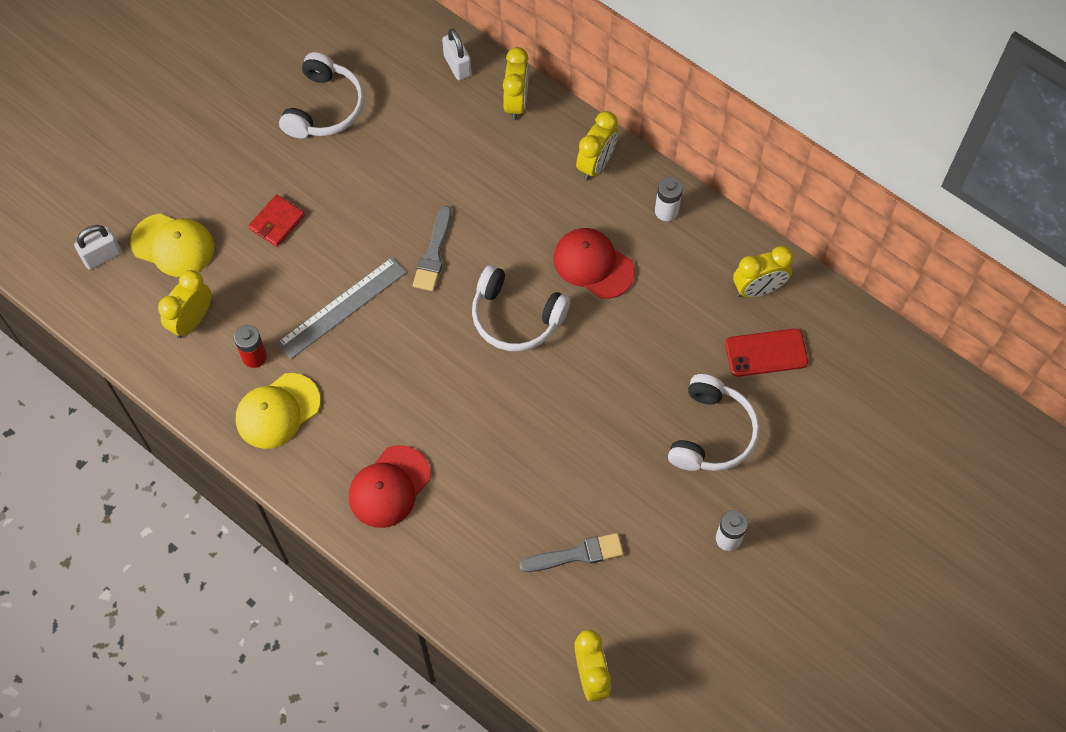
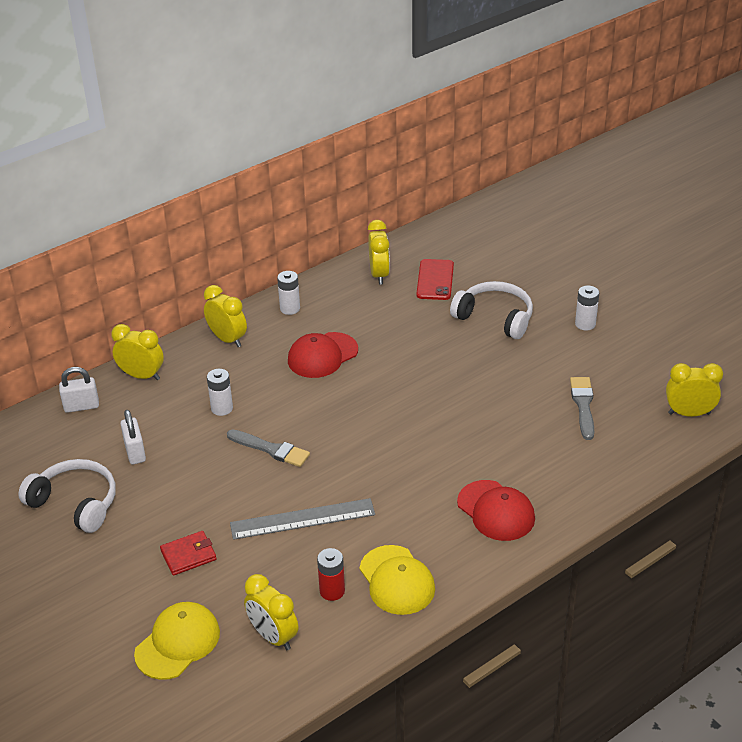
camera: 75 degrees left, 25 degrees down
white padlock [74,225,122,270] -> white padlock moved to [121,410,146,464]
red wallet [248,194,305,247] -> red wallet turned 75 degrees counterclockwise [160,531,217,576]
grey ruler [277,257,406,359] -> grey ruler turned 75 degrees counterclockwise [230,498,375,540]
white headphones [472,265,570,352] -> none
none -> white battery [207,369,233,416]

